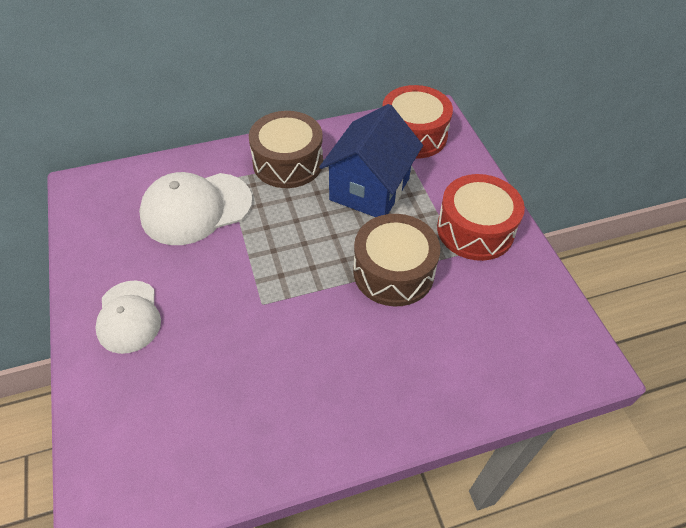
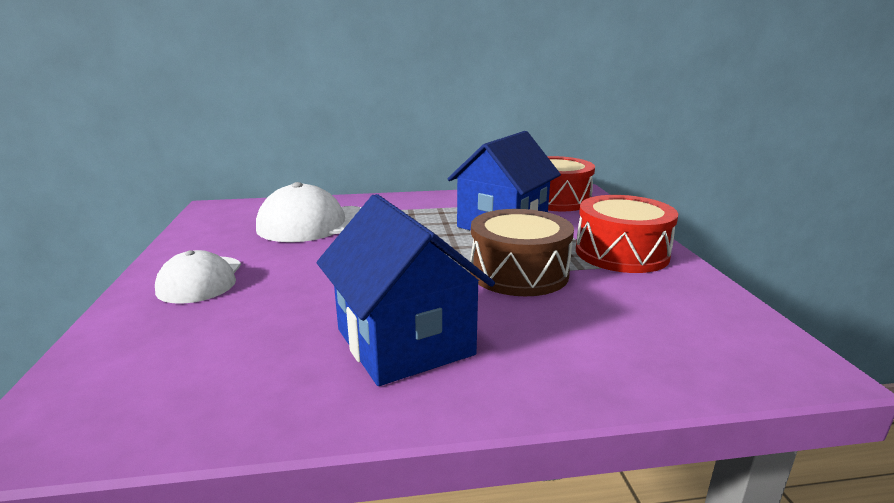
camera: 10 degrees right, 30 degrees down
brown drum [249,111,323,188] -> none
none -> blue house [317,194,495,386]

